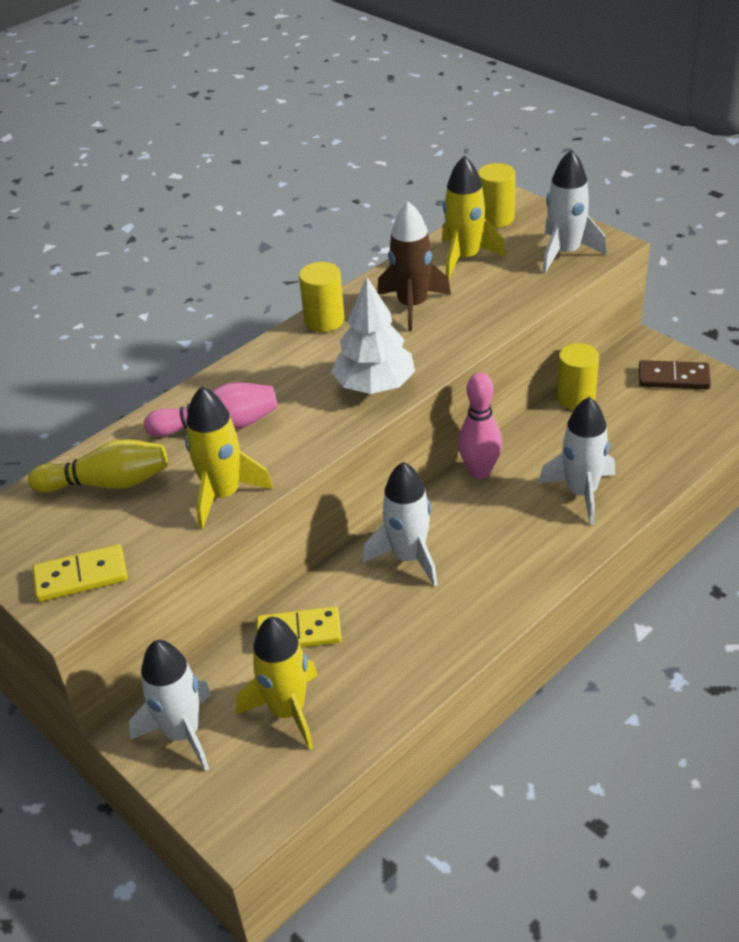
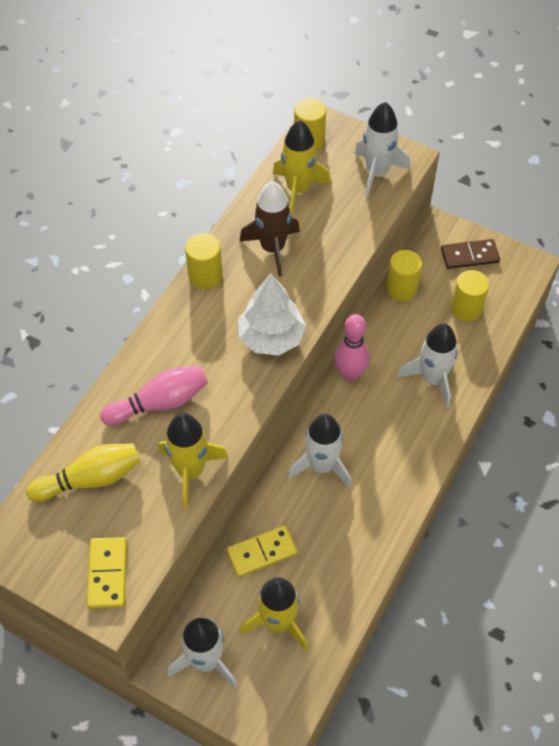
camera: 20 degrees left, 15 degrees up
yellow domino [32,544,128,602] -> yellow domino turned 60 degrees counterclockwise [87,537,127,609]
none -> yellow cylinder [451,270,489,321]

